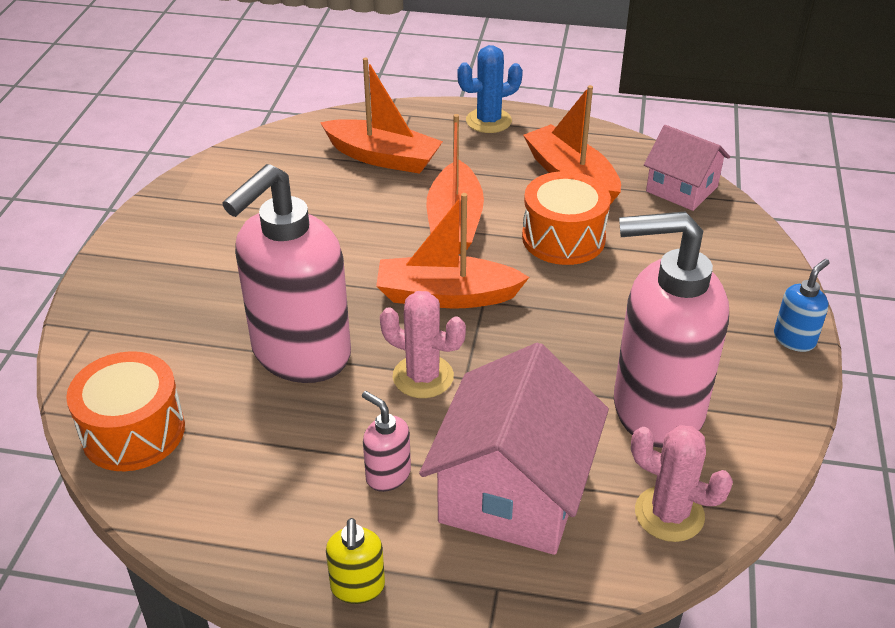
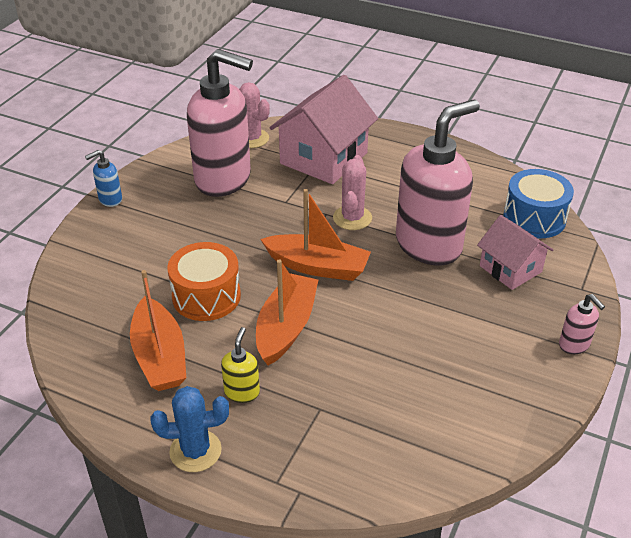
camera: 165 degrees left, 0 degrees up
orange drum [66,351,185,471] -> blue drum [503,169,574,238]
orange boat [320,58,443,174] -> none
yellow soap dispenser [326,518,385,604] -> yellow soap dispenser moved to [221,327,260,403]
pink soap dispenser [362,391,411,492] -> pink soap dispenser moved to [559,294,605,354]
pink cactus [380,291,466,398] -> pink cactus turned 60 degrees clockwise [333,155,372,230]
pink house [644,125,730,211] -> pink house moved to [477,215,553,290]

